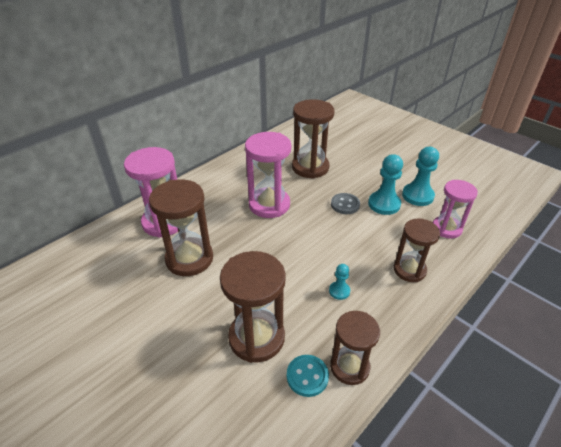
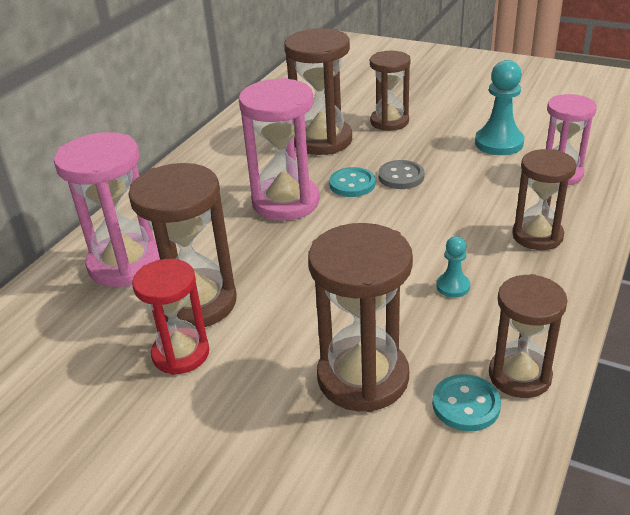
camera: 15 degrees left, 5 degrees down
turquoise pawn [368,154,403,215] -> none
none -> red hourglass [132,259,209,375]
none -> turquoise button [329,167,375,197]
none -> brown hourglass [370,51,411,131]

